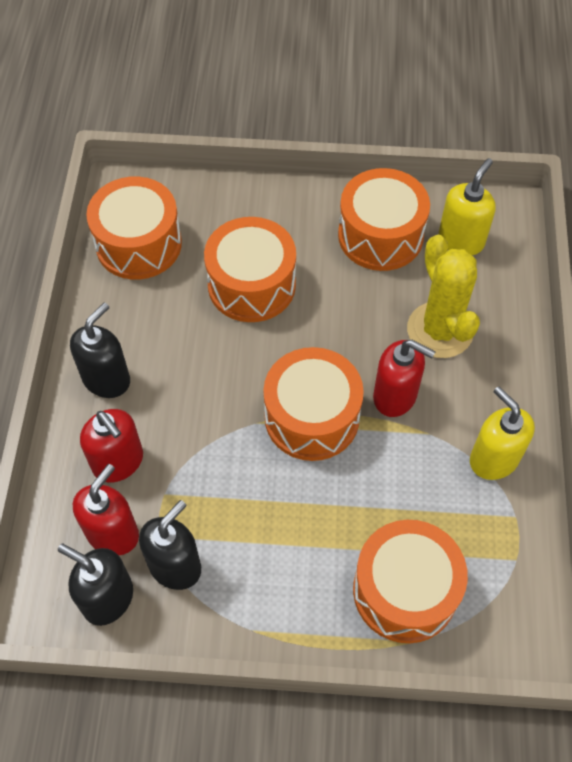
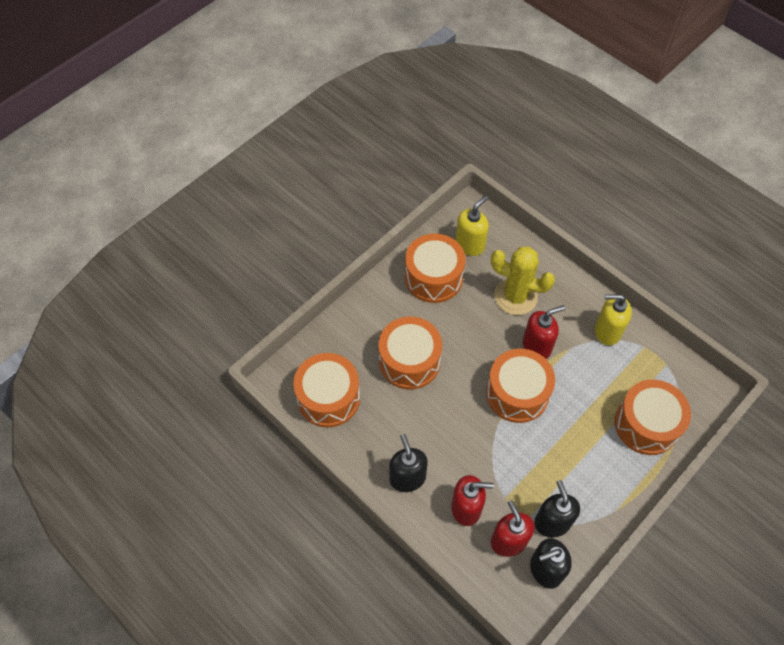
camera: 50 degrees left, 0 degrees up
yellow soap dispenser [439,158,496,255] -> yellow soap dispenser turned 60 degrees clockwise [455,195,489,256]

